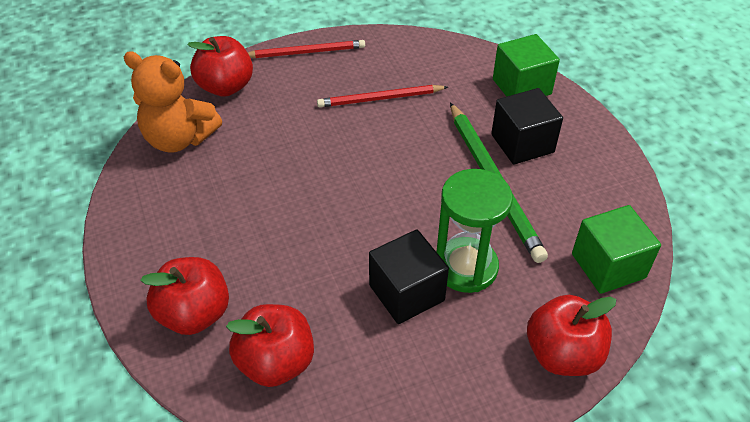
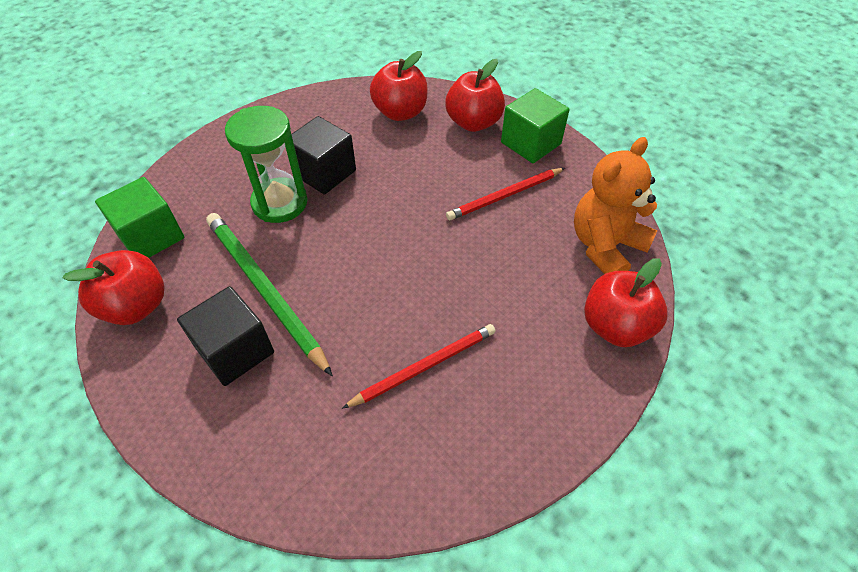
camera: 160 degrees right, 5 degrees up
orange teddy bear [124,51,222,153] -> orange teddy bear turned 45 degrees counterclockwise [574,137,657,274]
red pencil [248,40,365,58] -> red pencil moved to [446,168,565,220]
green cube [493,34,560,97] -> green cube moved to [501,88,570,163]
red apple [527,295,617,376] -> red apple moved to [62,250,164,325]

